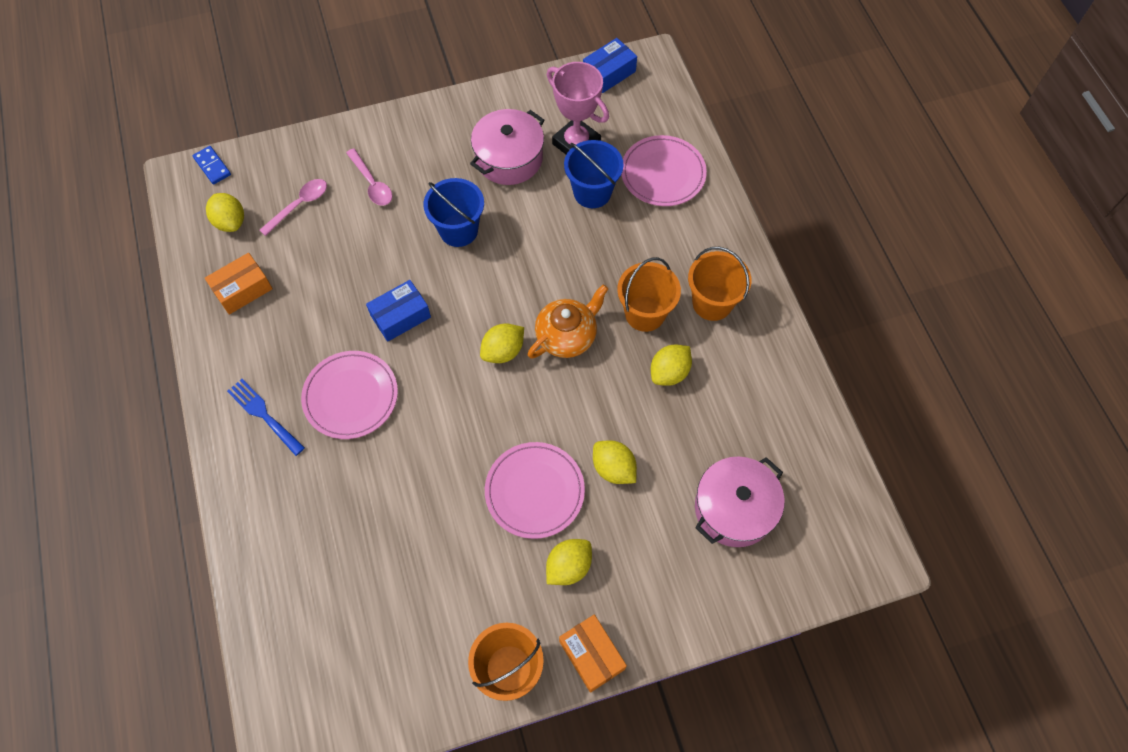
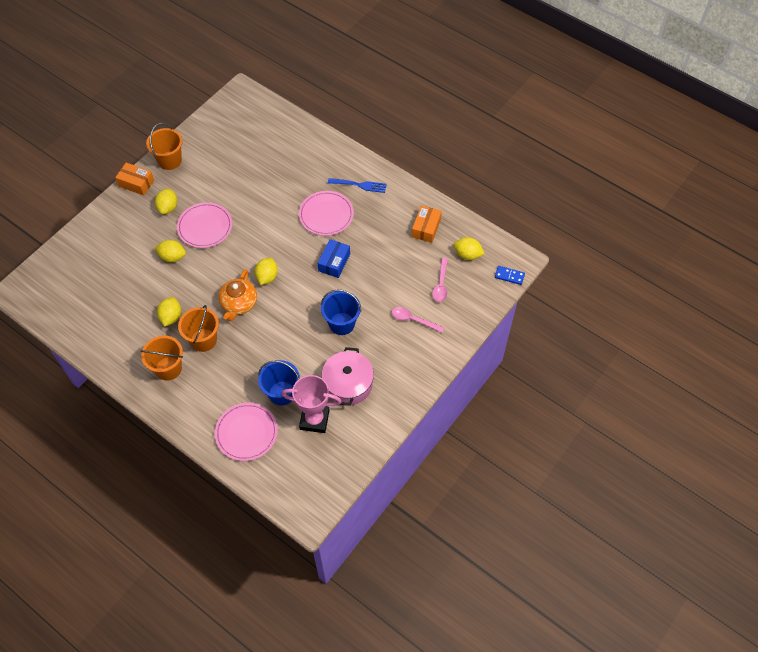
camera: 145 degrees right, 5 degrees down
blue box [583,38,637,93] -> none
pink pot [695,456,785,547] -> none

